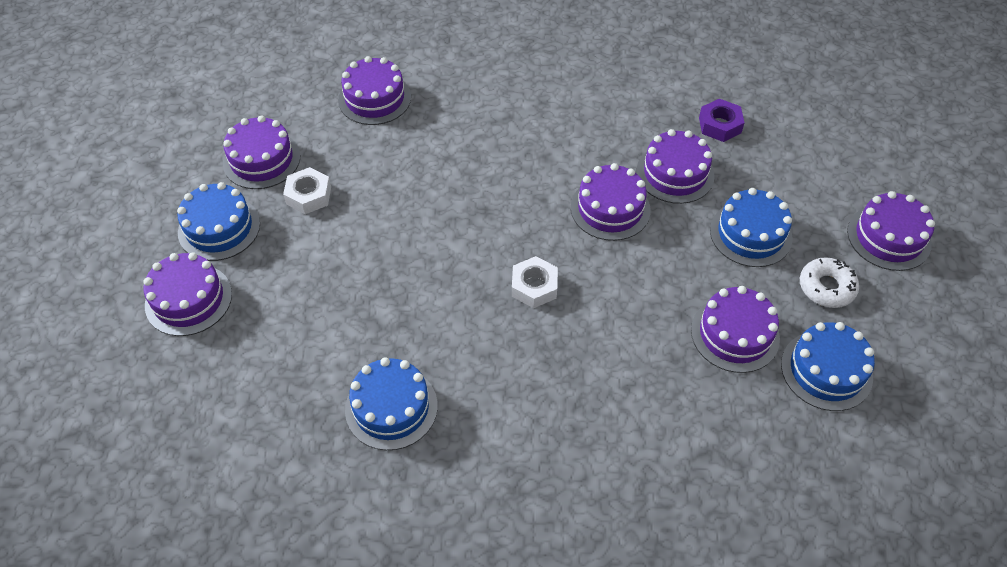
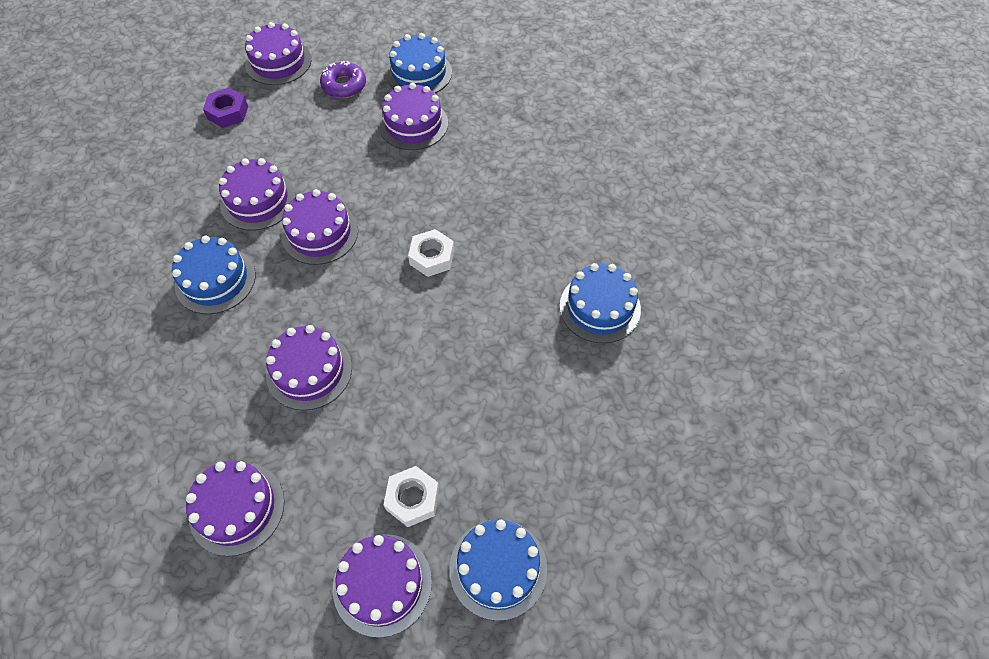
camera: 115 degrees left, 5 degrees up
purple cake [143,252,232,336] -> purple cake moved to [266,325,352,410]
purple nut [699,99,745,142] -> purple nut moved to [203,88,248,128]
blue cake [710,188,793,267] -> blue cake moved to [172,236,256,314]
white donut [800,257,859,308] -> purple donut [320,61,366,98]

